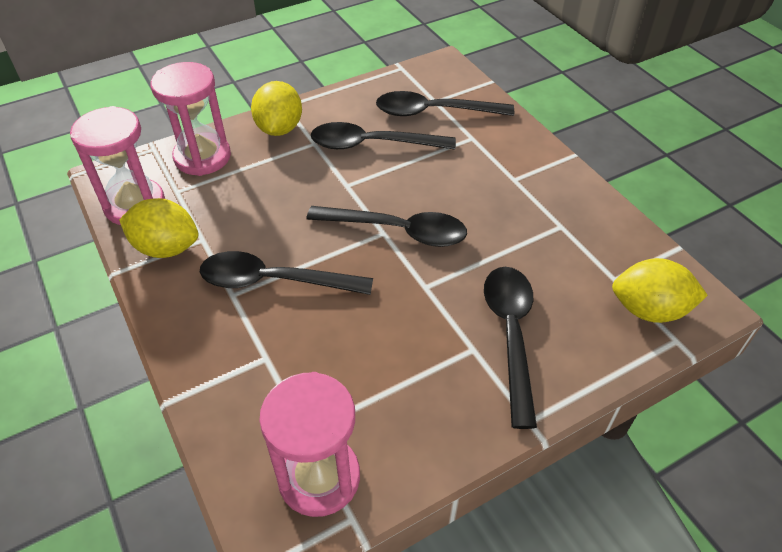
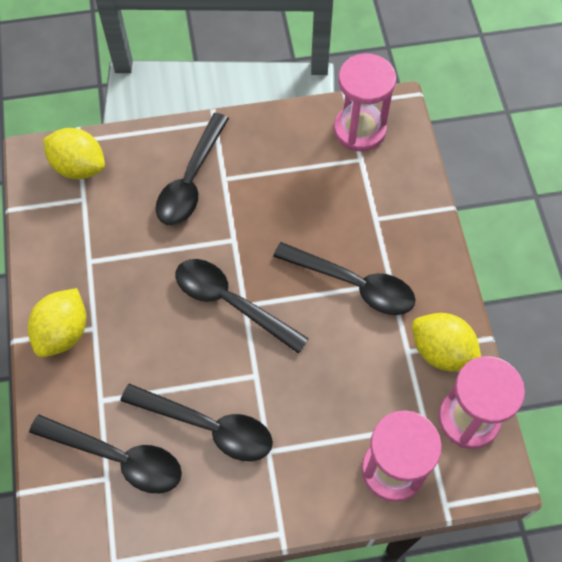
camera: 160 degrees left, 15 degrees up
yellow lemon [251,81,302,136] -> yellow lemon moved to [28,288,86,357]

